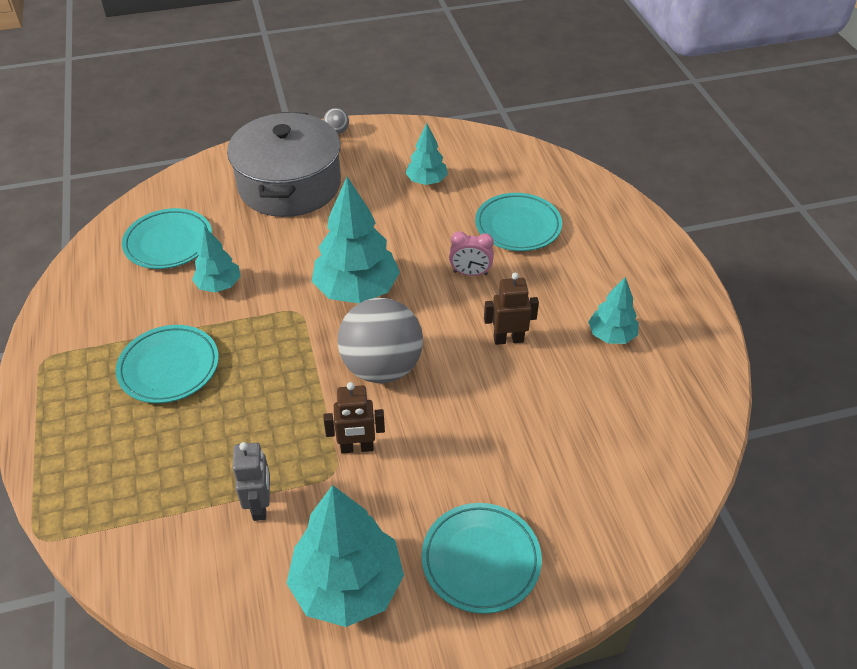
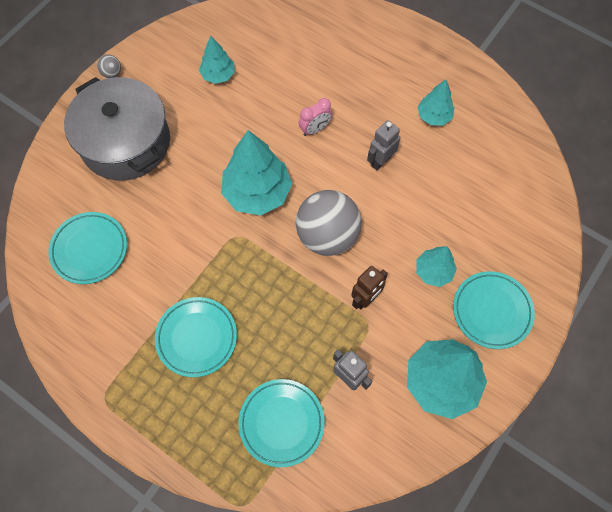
camera: 40 degrees left, 20 degrees up
turquoise tree [192,226,241,292] -> turquoise tree moved to [416,246,457,287]
turquoise plate [475,193,562,251] -> turquoise plate moved to [238,379,325,467]
brown robot [484,273,539,345] -> grey robot [367,120,400,171]

